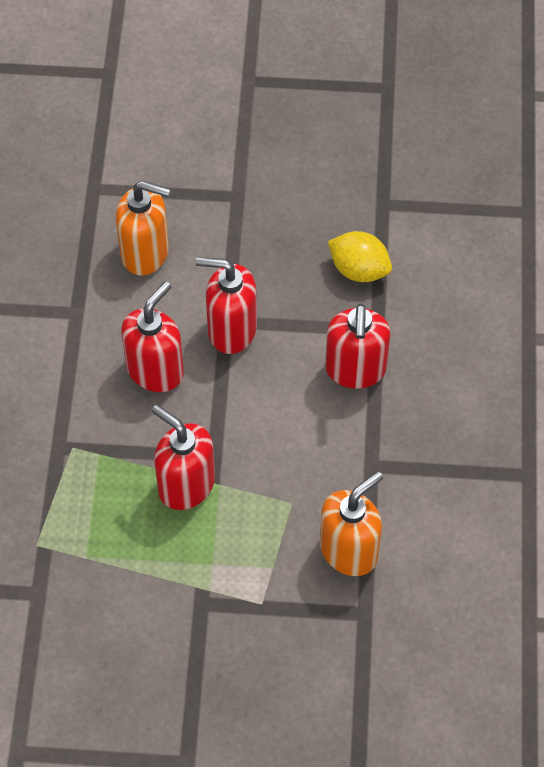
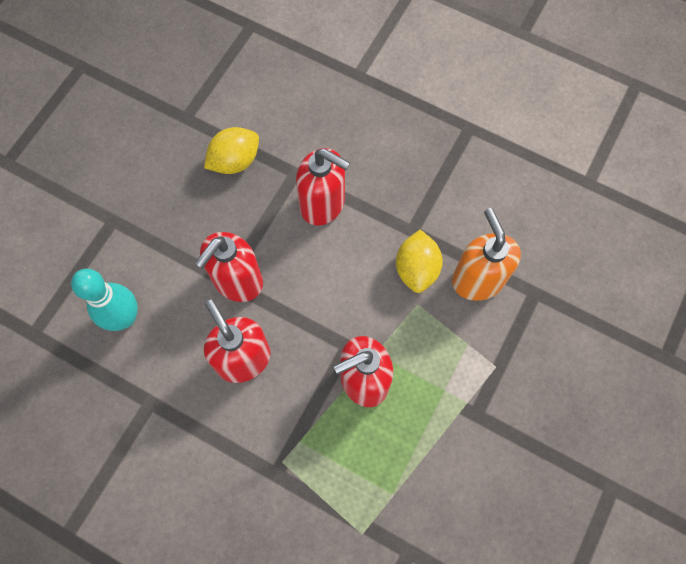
camera: 65 degrees left, 10 degrees up
orange soap dispenser [116,181,171,276] -> turquoise bowling pin [71,269,138,331]
none -> yellow lemon [396,230,443,293]

